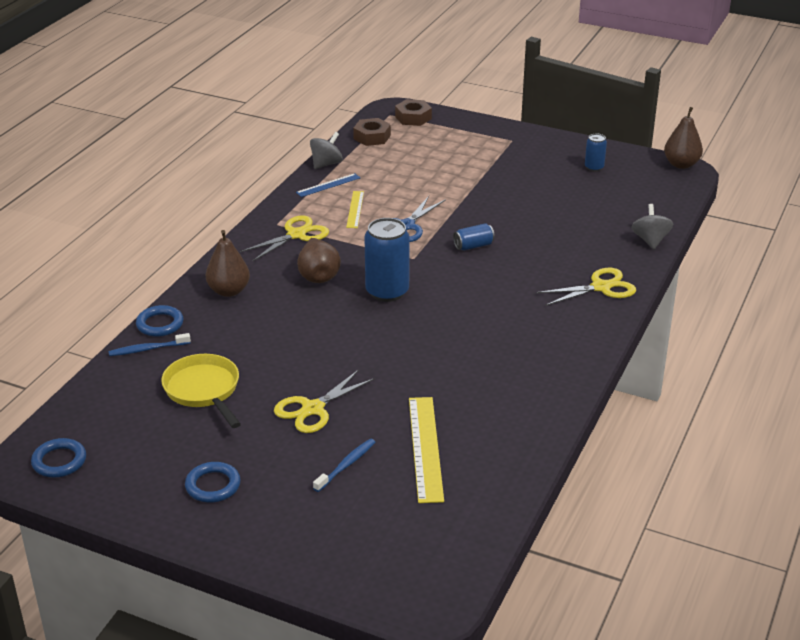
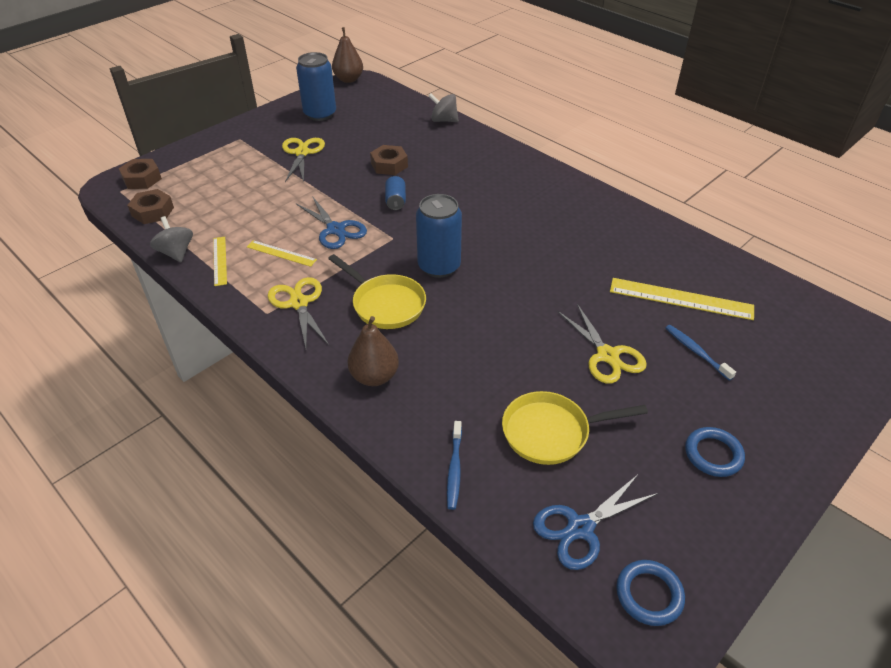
camera: 70 degrees left, 10 degrees up
blue ring [136,305,184,337] -> none
blue ruler [296,173,360,197] -> yellow ruler [213,237,227,286]
brown pear [297,238,341,283] -> yellow pan [328,254,426,329]
yellow scissors [536,268,636,306] -> yellow scissors moved to [282,138,325,182]
blue can [585,133,607,171] -> blue can [296,52,336,121], size x1.92
none -> brown nut [370,145,408,175]
none -> blue scissors [533,475,659,570]

